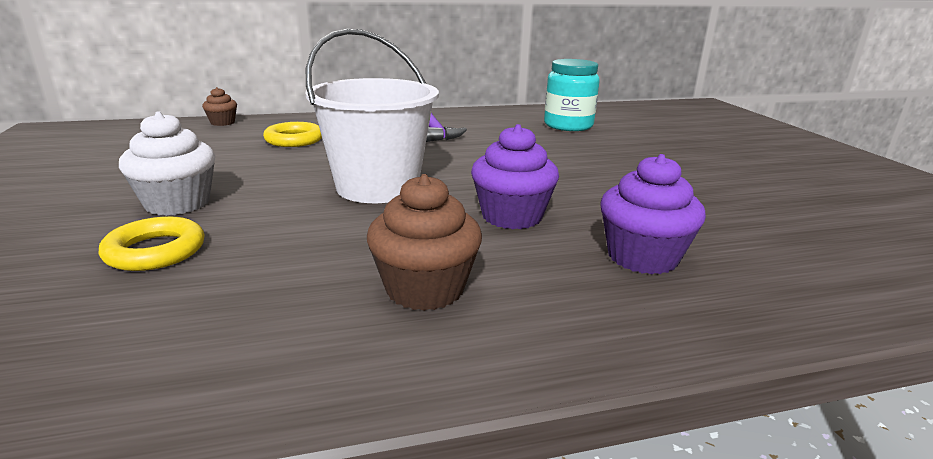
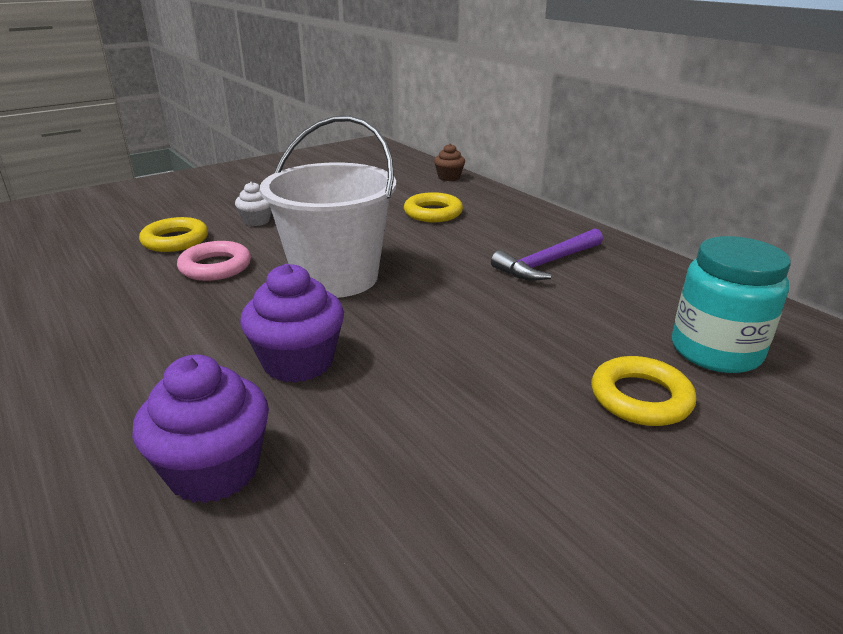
camera: 70 degrees right, 5 degrees up
white cupcake [119,111,215,216] -> white cupcake [235,182,271,226], size x0.56
brown cupcake [367,174,482,311] -> none
none -> pink ring [177,241,251,281]
none -> yellow ring [592,356,696,426]

